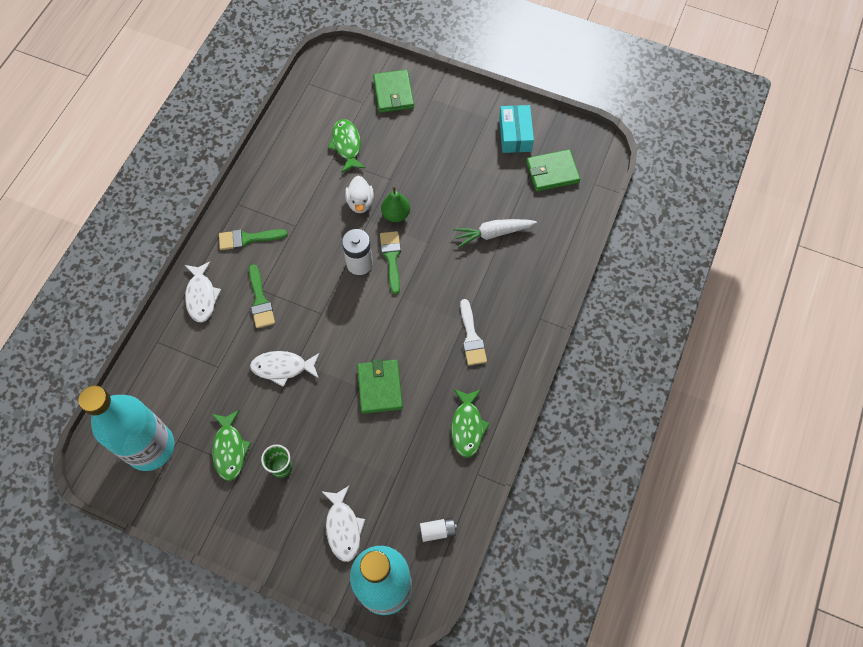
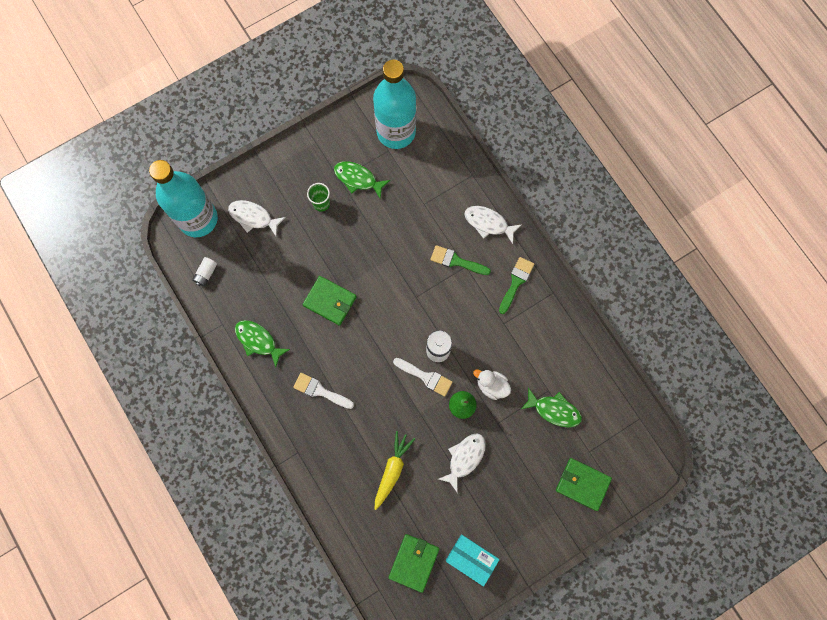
camera: 125 degrees right, 10 degrees up
white fish [250,351,320,387] -> white fish moved to [438,433,486,492]
green brush [380,231,401,294] -> white brush [393,358,453,397]
white carrot [453,219,537,248] -> yellow carrot [375,431,415,510]

